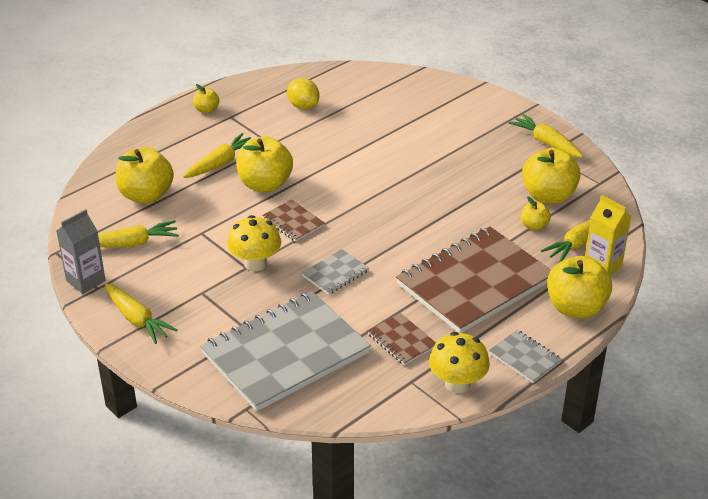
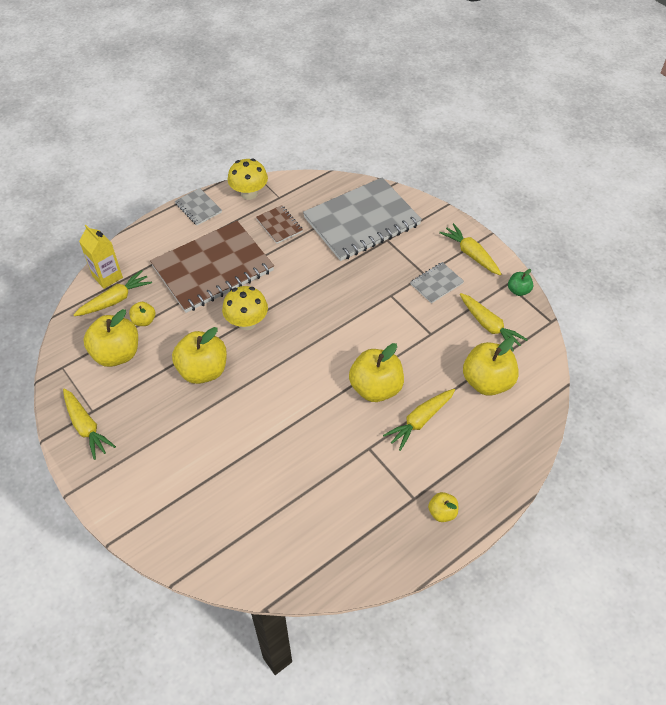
camera: 175 degrees left, 15 degrees up
grey carton [56,209,106,294] -> green apple [508,269,533,296]
yellow carrot [98,220,179,247] -> yellow carrot turned 120 degrees counterclockwise [460,293,528,352]
yellow mushroom [227,215,281,271] -> yellow mushroom moved to [222,286,268,330]
brown notebook [262,199,325,242] -> none
yellow lemon [287,78,320,109] -> none
grey notebook [302,249,369,295] -> grey notebook moved to [410,262,464,304]
yellow apple [547,256,612,318] -> yellow apple moved to [172,327,227,384]

